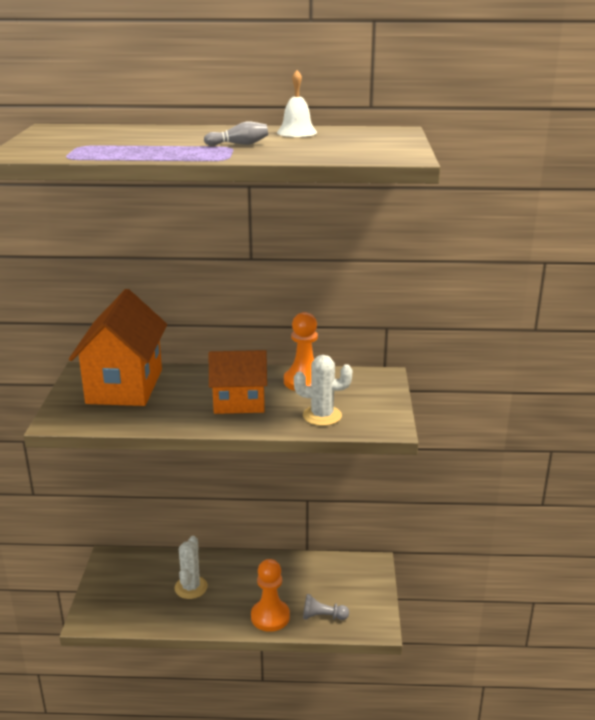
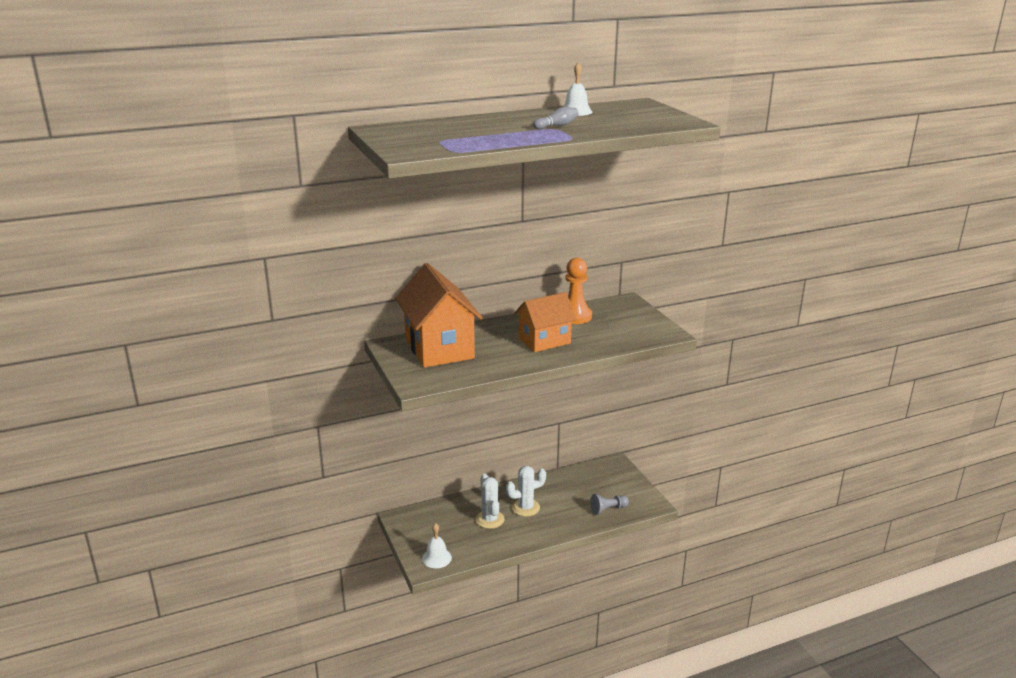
camera: 25 degrees left, 0 degrees up
orange pawn [251,559,290,632] -> none
white cactus [294,355,352,426] -> white cactus moved to [506,466,546,516]
none -> white bell [422,523,452,568]

